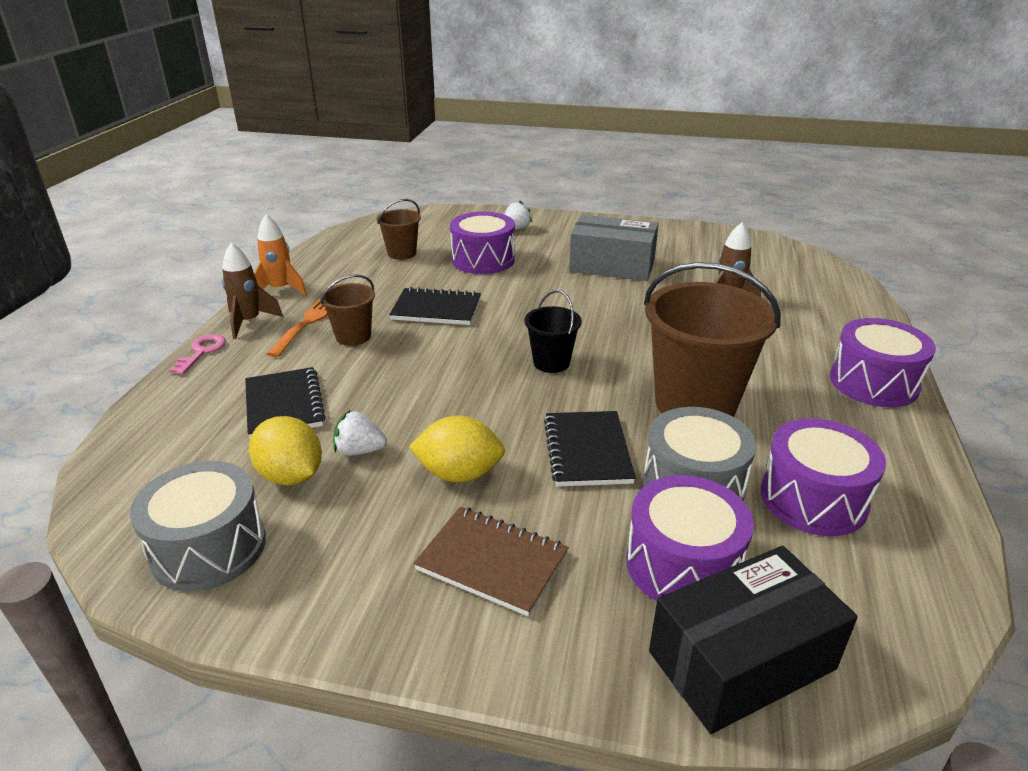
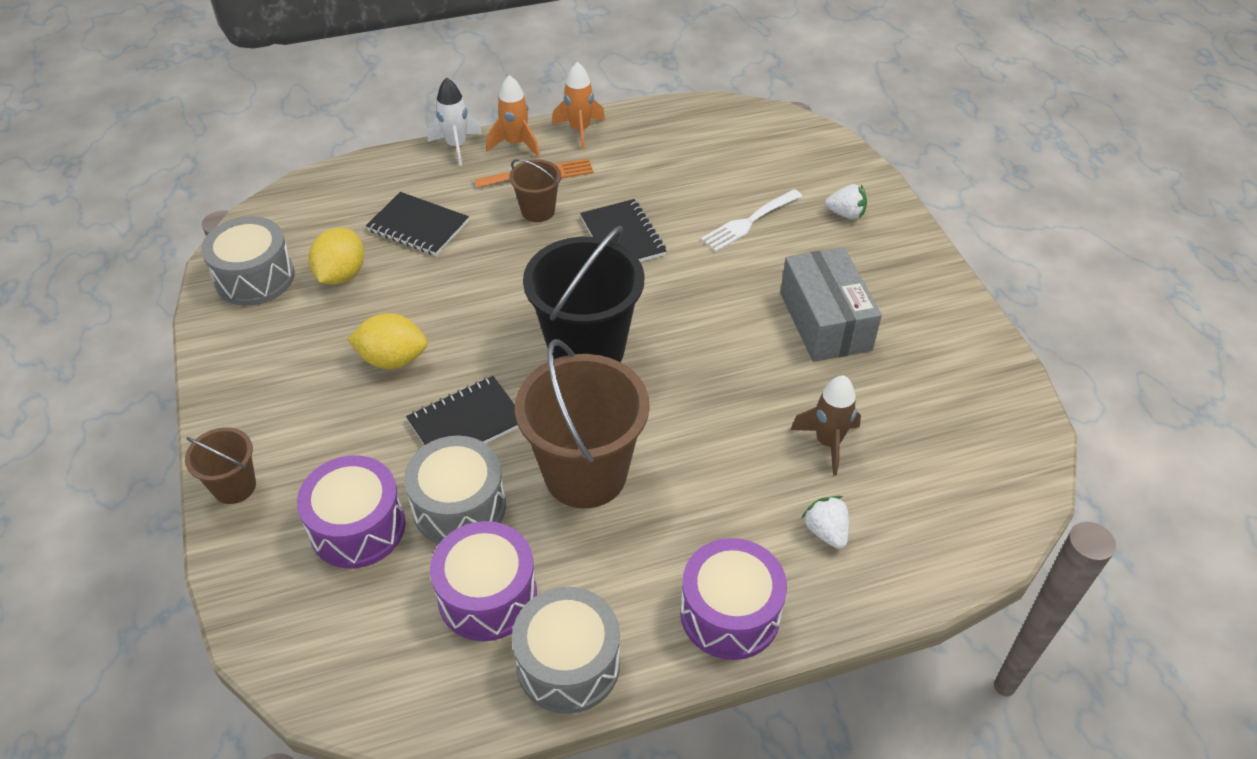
camera: 60 degrees right, 15 degrees up
pink key [169,334,226,375] -> white rocket [427,77,482,166]
brown rocket [222,243,283,339] -> orange rocket [486,75,540,157]
black notebook [245,367,325,438] -> black notebook turned 75 degrees clockwise [366,192,469,256]
white strawberry [333,410,387,456] -> white strawberry moved to [802,496,849,549]
brown bucket [377,199,421,260] -> brown bucket moved to [185,427,256,504]
yellow lemon [409,415,505,482] -> yellow lemon turned 60 degrees counterclockwise [347,313,428,369]
brown notebook [414,507,569,616] -> none
purple drum [450,212,515,274] -> white fork [701,189,802,252]
black bucket [524,290,582,373] -> black bucket [523,226,644,362], size x1.99
black box [649,546,858,734] -> none
none -> grey drum [512,587,620,714]

